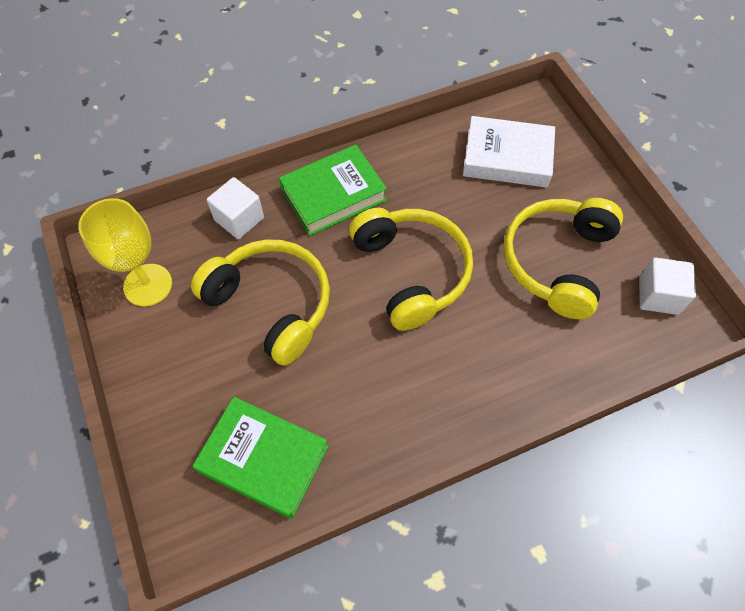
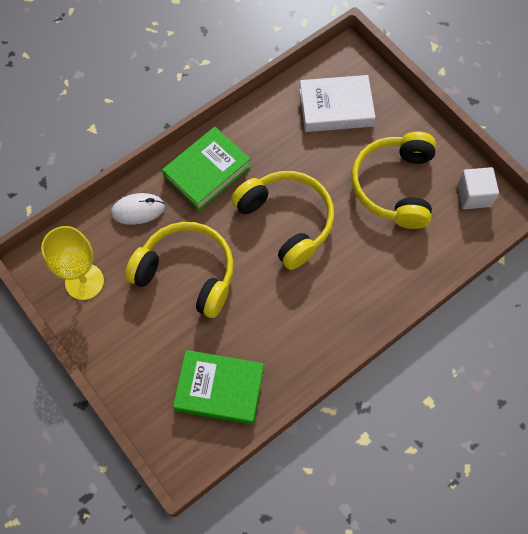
camera: 15 degrees left, 5 degrees up
white cube [207,177,264,239] -> white mouse [111,193,165,225]

